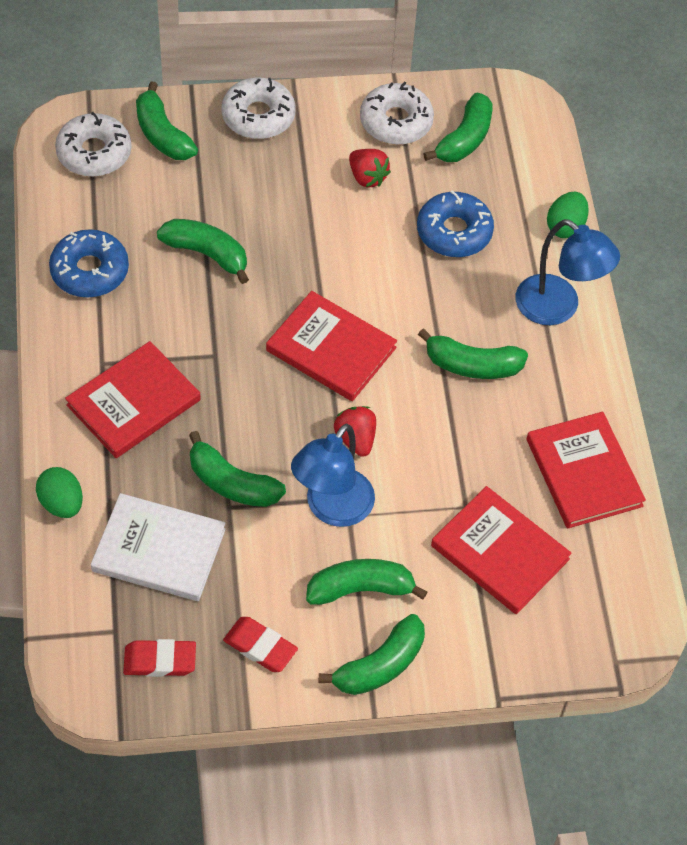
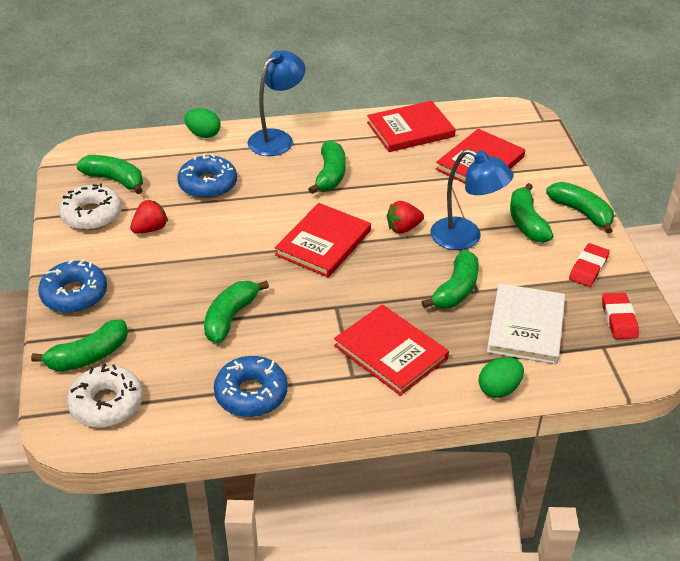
camera: 90 degrees left, 15 degrees down
white donut [221,77,296,139] -> blue donut [38,259,107,313]

